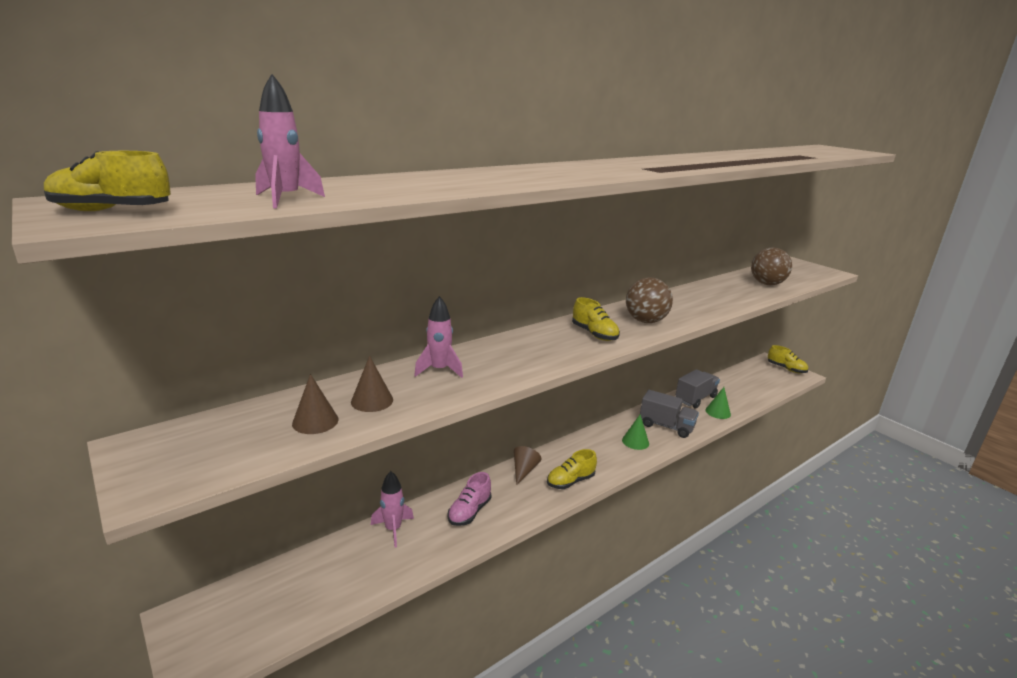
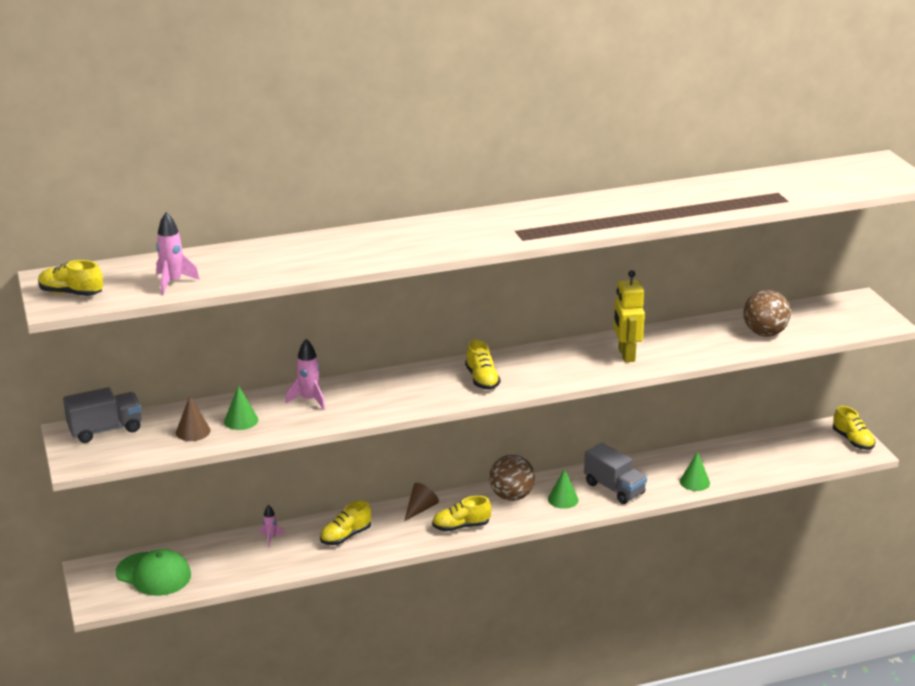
camera: 20 degrees right, 5 degrees up
brown cone [351,356,393,412] -> green cone [224,385,258,430]
pink rocket [371,471,414,547] -> pink rocket [260,505,284,547], size x0.62
pink shoe [448,472,491,526] -> yellow shoe [320,500,371,545]
brown ball [626,277,673,323] -> brown ball moved to [489,455,535,501]
grey truck [675,369,720,409] -> grey truck moved to [63,387,142,443]
none -> green cap [116,549,191,596]
none -> yellow robot [614,270,645,362]

